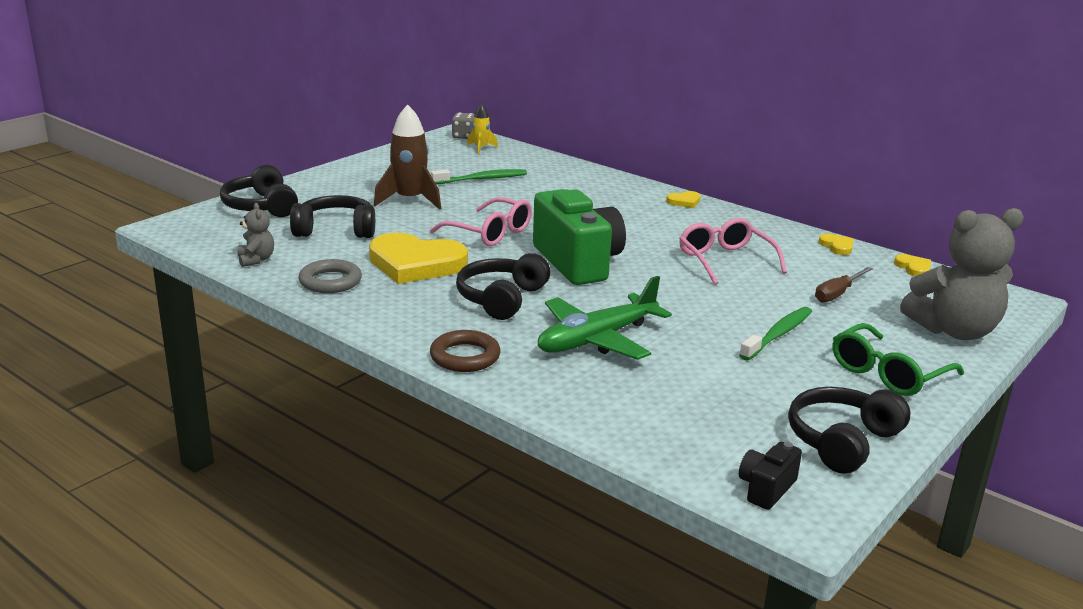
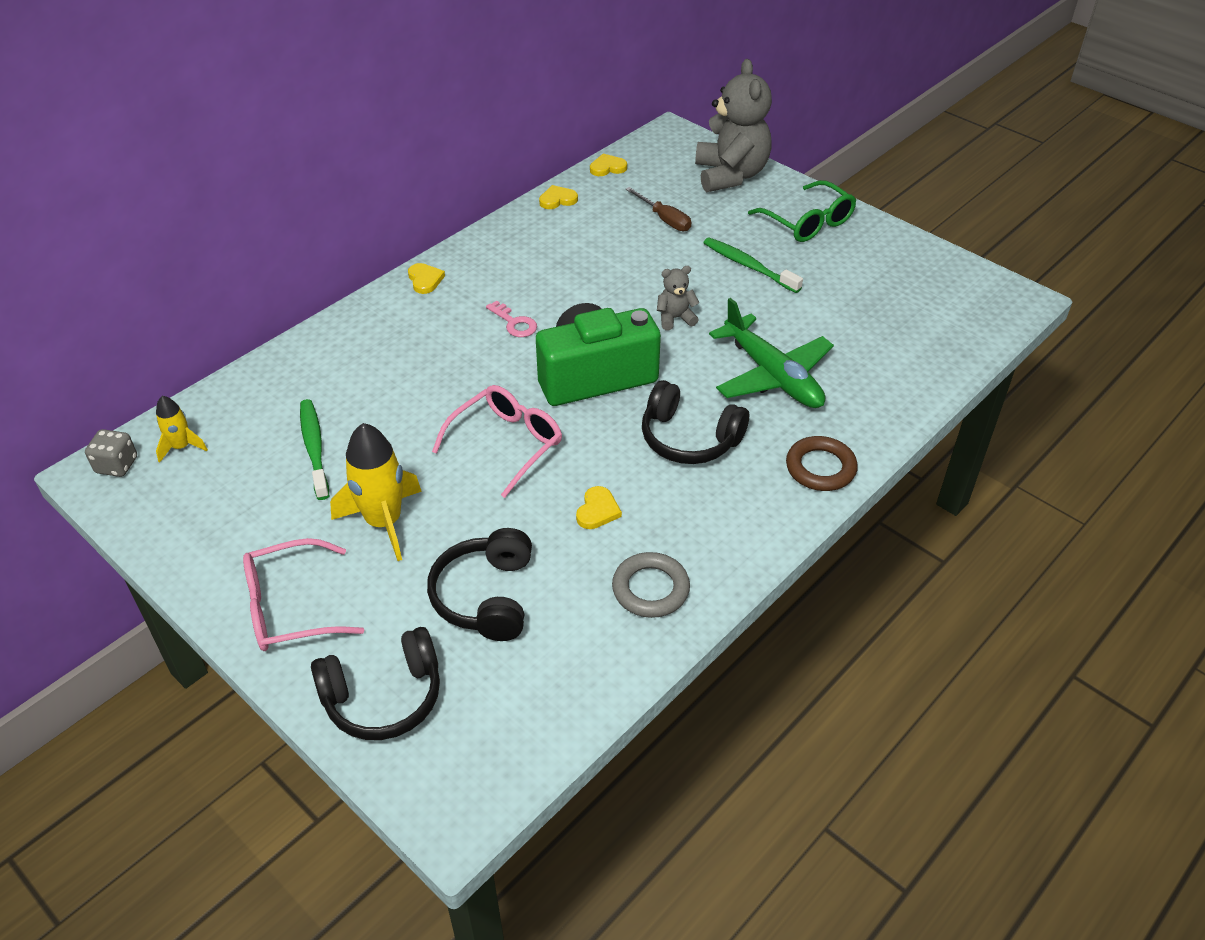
camera: 85 degrees left, 20 degrees up
grey teddy bear [237,203,274,267] -> grey teddy bear moved to [657,266,700,330]
yellow heart [369,233,468,284] -> yellow heart [576,486,622,529], size x0.42
brown rocket [374,104,441,209] -> yellow rocket [330,423,422,561]
pink glasses [679,218,787,285] -> pink glasses moved to [243,538,364,651]
black camera [739,442,802,510] -> none
black headphones [788,387,911,474] -> none
none -> pink key [486,301,537,337]

